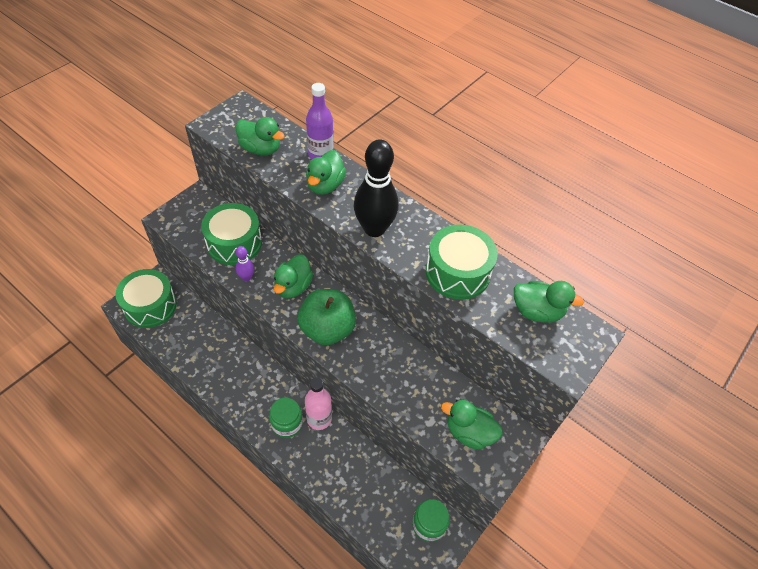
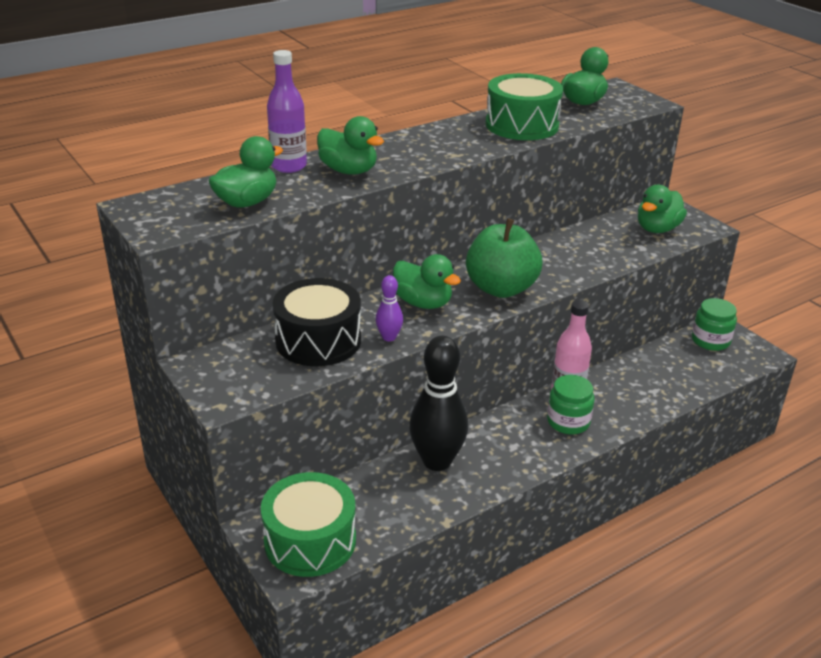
camera: 70 degrees left, 20 degrees down
green drum [201,203,262,265] -> black drum [272,278,361,366]
black bowling pin [354,140,399,237] -> black bowling pin moved to [409,336,468,471]

